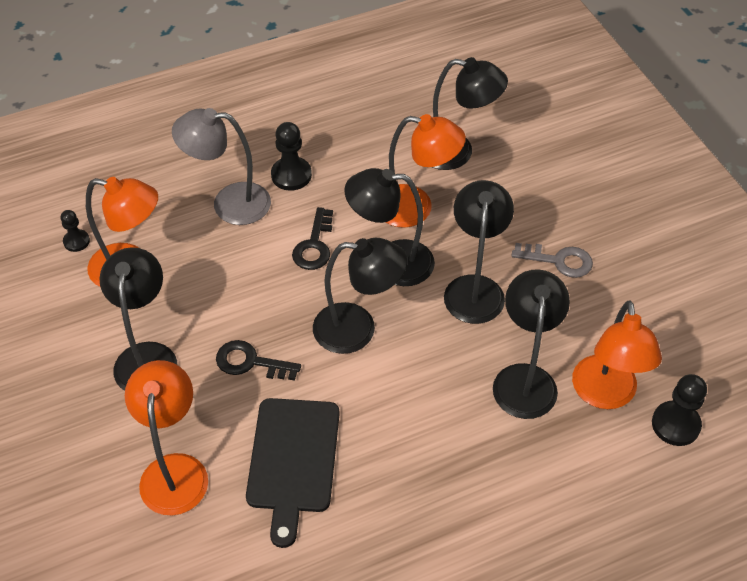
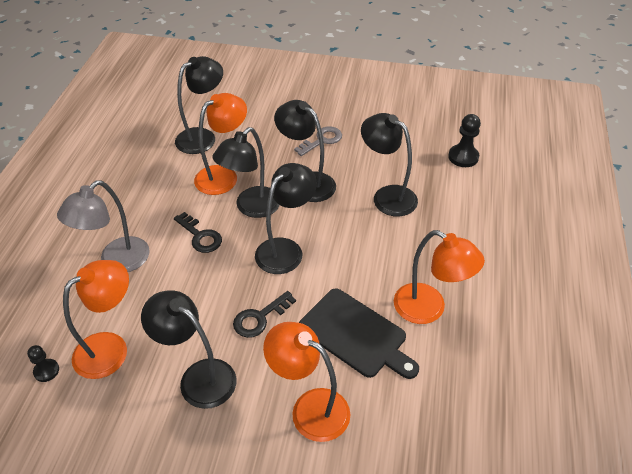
camera: 55 degrees left, 5 degrees down
black pawn [271,122,312,191] -> none
orange lamp [572,300,662,409] -> orange lamp moved to [394,230,485,324]

